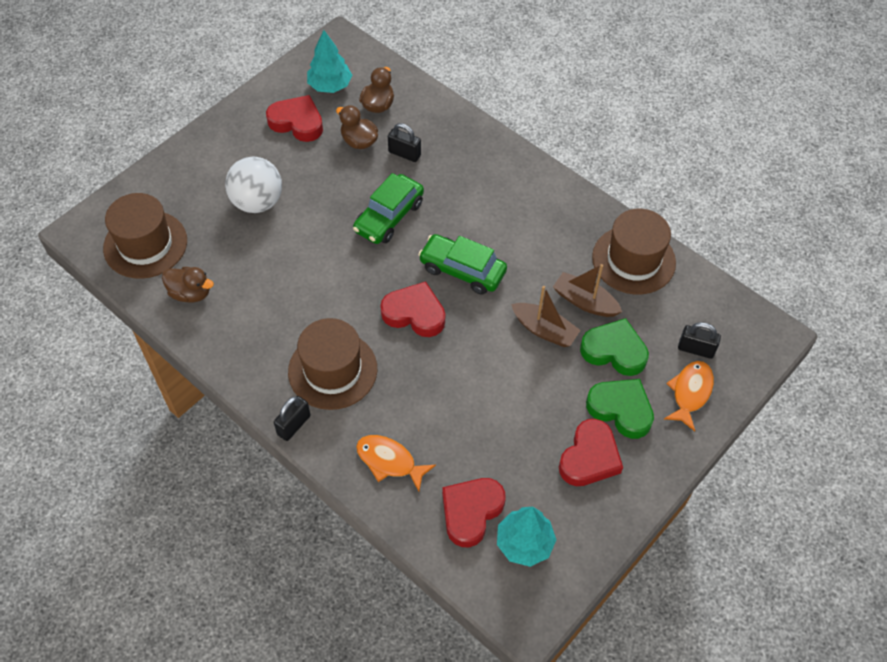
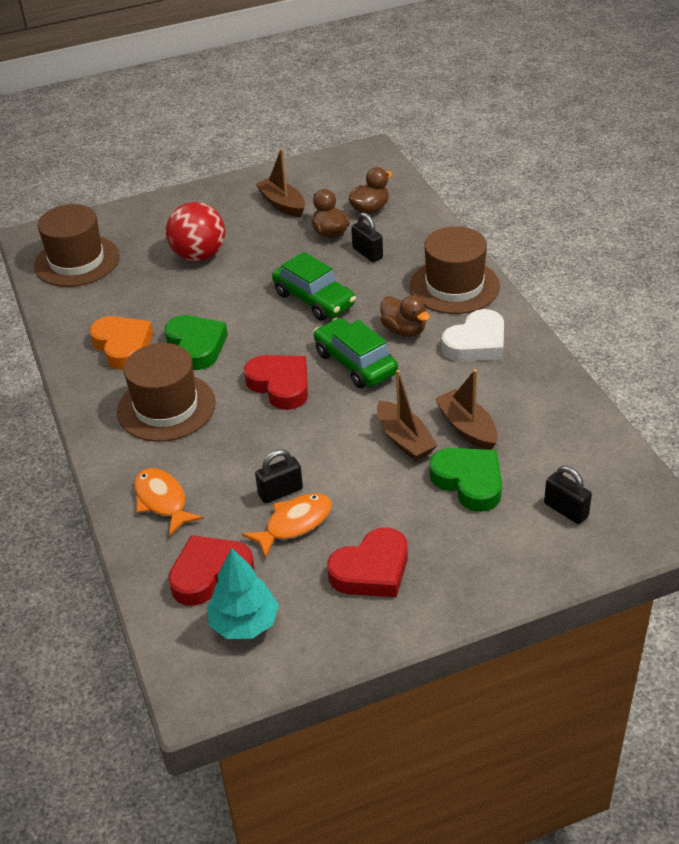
camera: 30 degrees right, 15 degrees down
brown duck [162,267,214,302] -> brown duck moved to [380,295,430,337]
white ball [225,156,282,213] -> red ball [166,202,225,261]
red heart [266,95,323,142] -> brown boat [255,148,305,217]
black padlock [274,396,311,441] -> black padlock moved to [255,449,303,504]
turquoise tree [307,30,352,93] -> none
green car [353,173,424,244] -> green car turned 105 degrees counterclockwise [272,252,356,321]
green heart [586,379,654,439] -> green heart moved to [164,315,228,370]
brown hat [592,209,676,294] -> brown hat moved to [410,226,500,314]
orange fish [664,361,714,431] -> orange fish moved to [242,493,332,559]
none -> orange heart [89,316,153,370]
none -> white heart [442,309,504,362]

